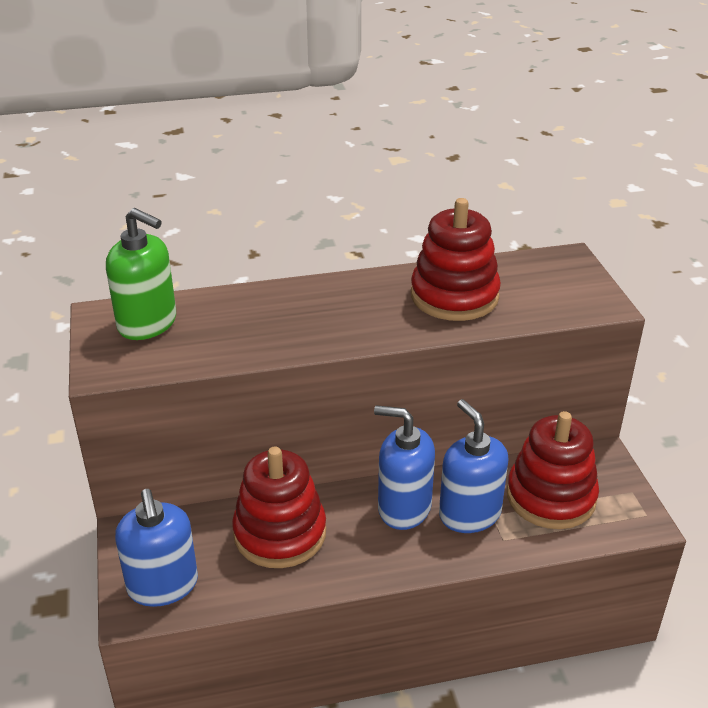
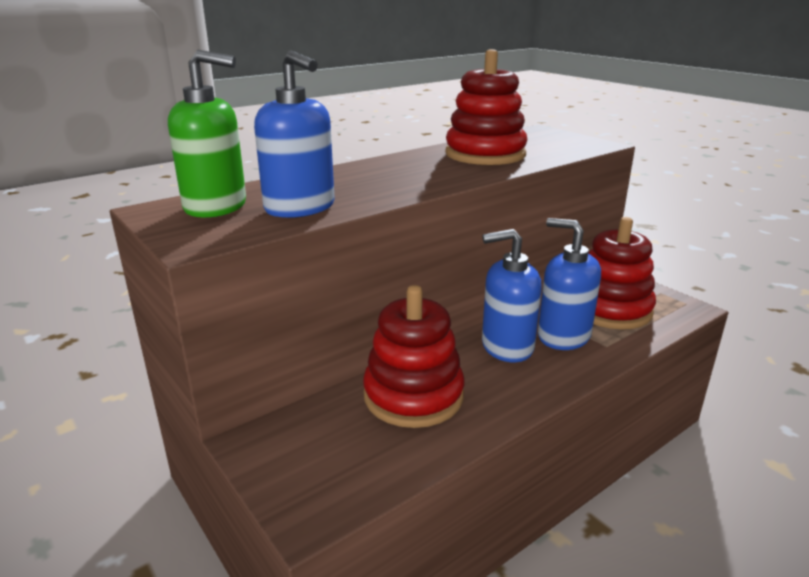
camera: 25 degrees left, 10 degrees down
blue soap dispenser [115,489,198,607] -> blue soap dispenser moved to [254,50,335,218]

